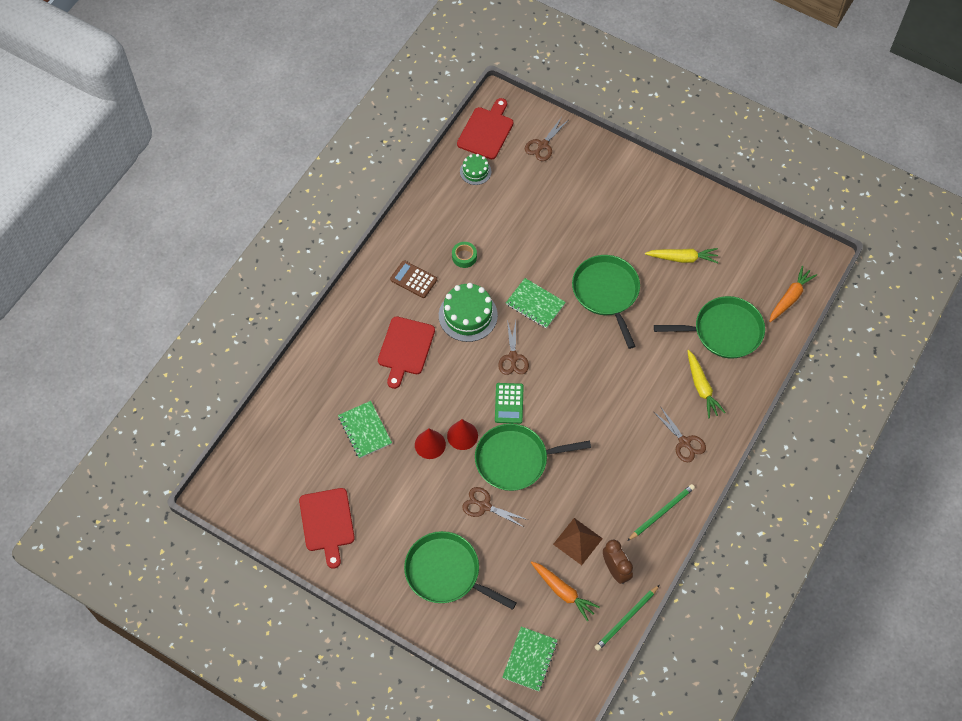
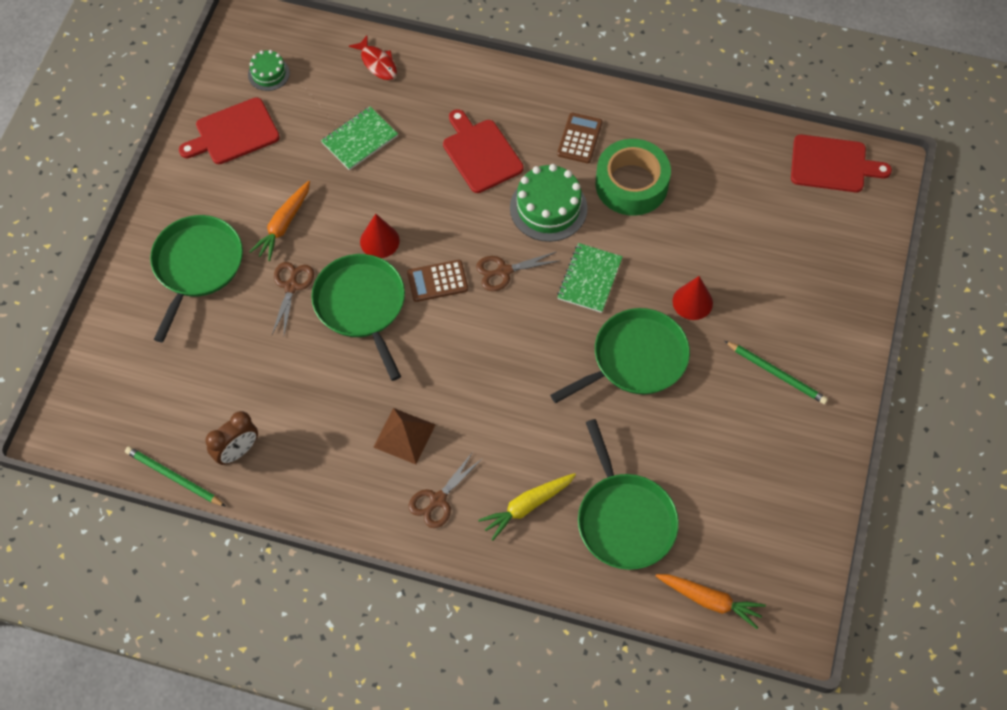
camera: 75 degrees right, 0 degrees up
red cutting board [378,317,435,389] -> red cutting board turned 60 degrees clockwise [443,109,524,193]
red cone [415,428,446,459] -> red cone moved to [673,276,713,320]
green tape [452,242,477,268] -> green tape [596,139,671,216], size x2.20
green cake [460,154,491,185] -> green cake moved to [248,50,290,91]
green calculator [495,383,524,424] -> brown calculator [407,260,468,302]
green notebook [502,627,558,692] -> none
brown scissors [525,117,568,161] -> none
orange carrot [531,561,600,621] -> orange carrot moved to [249,181,310,261]
brown pyramid [553,518,603,565] -> brown pyramid moved to [373,408,435,464]
green pencil [627,484,695,541] -> green pencil moved to [725,341,828,404]
yellow carrot [645,248,718,263] -> none
none -> red fish [349,35,397,80]

